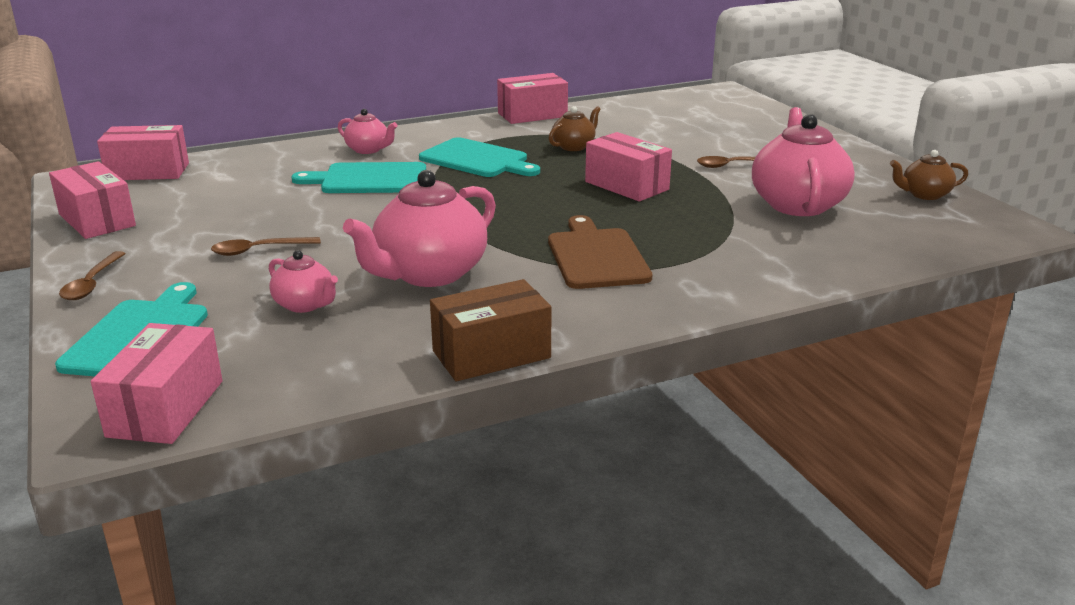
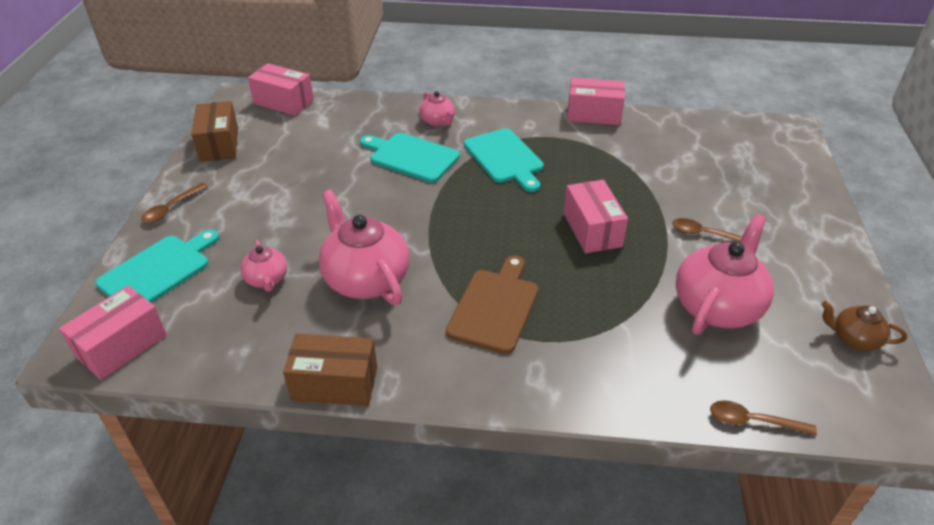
camera: 30 degrees right, 15 degrees up
pink box [49,161,136,239] -> brown box [191,101,238,162]
brown spoon [211,237,321,256] -> brown spoon moved to [710,401,817,436]
pink teapot [343,170,496,287] -> pink teapot turned 75 degrees clockwise [319,190,409,305]
brown teapot [549,106,601,151] -> none

